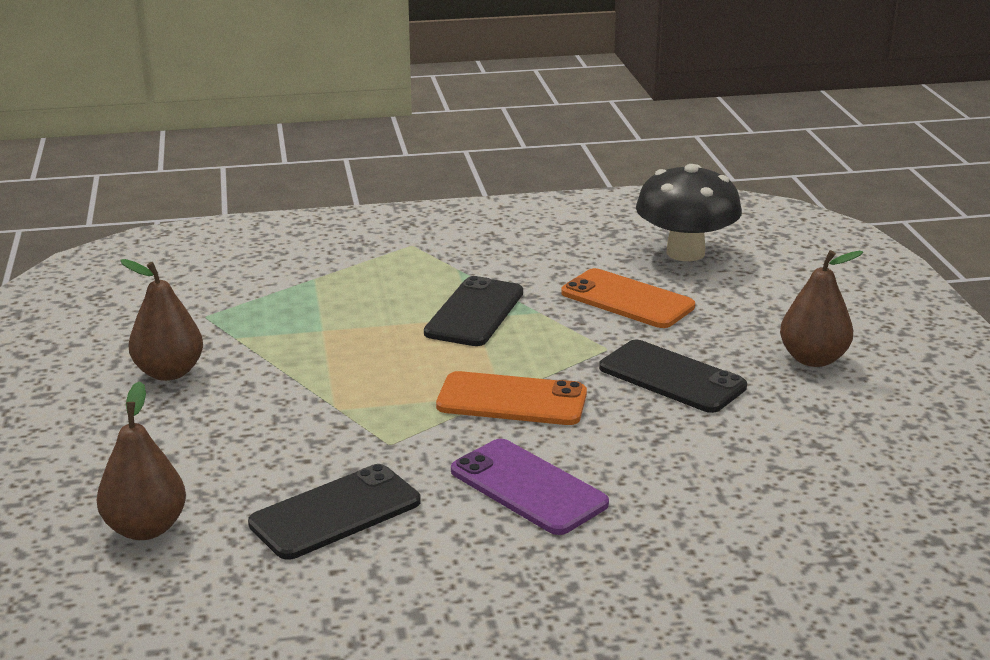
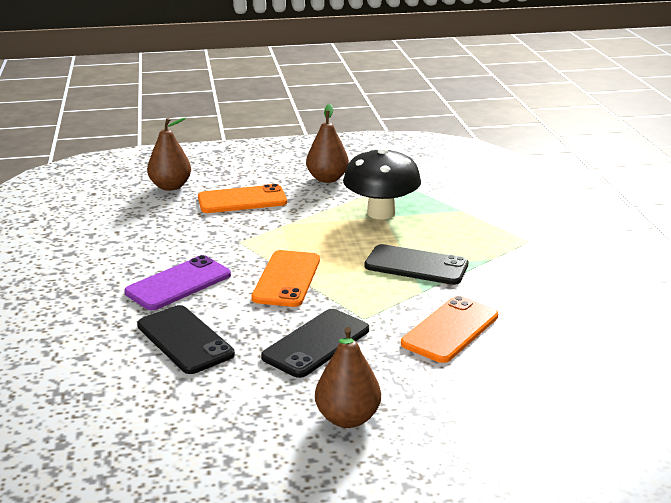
camera: 90 degrees right, 0 degrees up
black phone [248,464,421,560] -> black phone moved to [137,305,235,374]
black mushroom [636,164,742,261] -> black mushroom moved to [343,147,421,219]
none -> orange phone [198,184,287,213]

